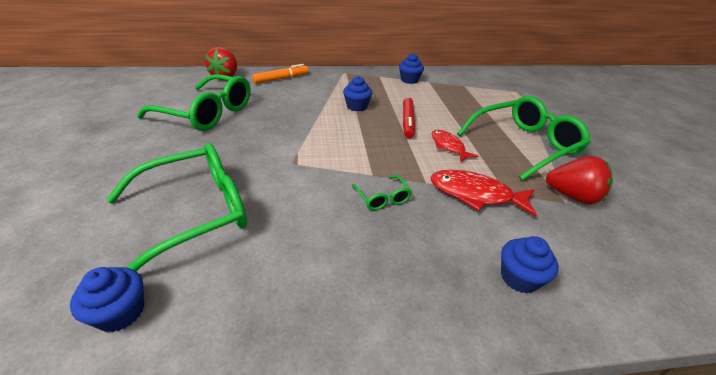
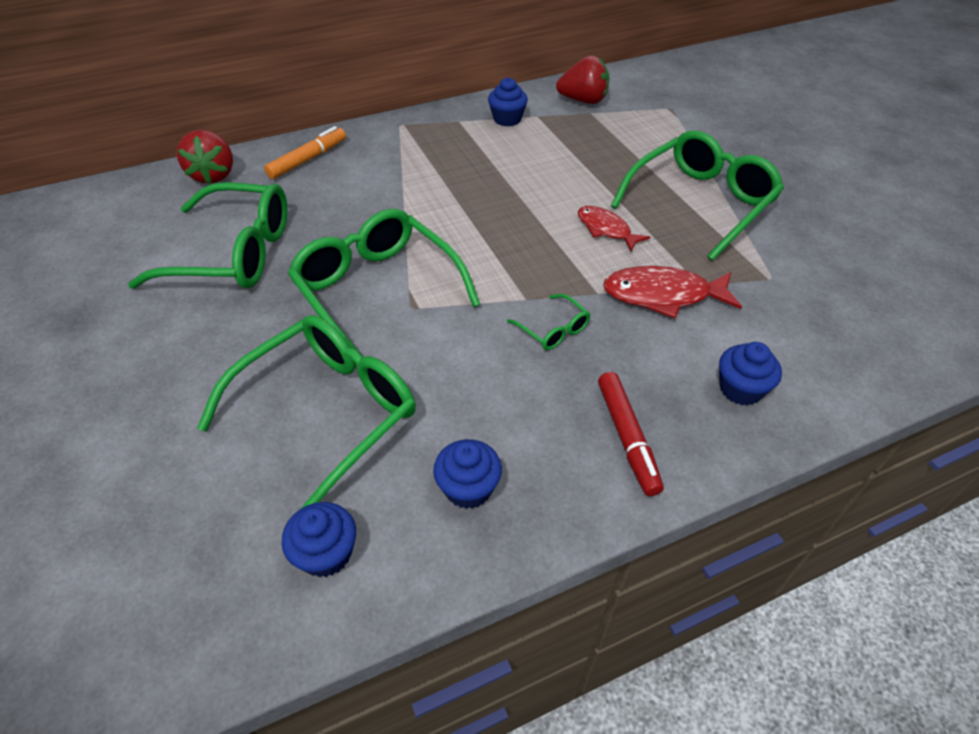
camera: 15 degrees left, 10 degrees up
blue cupcake [343,76,372,111] -> blue cupcake moved to [433,439,502,509]
red marker [403,98,415,138] -> red marker moved to [598,372,664,496]
red strawberry [546,156,613,205] -> red strawberry moved to [556,55,610,104]
none -> green glasses [288,209,480,356]

